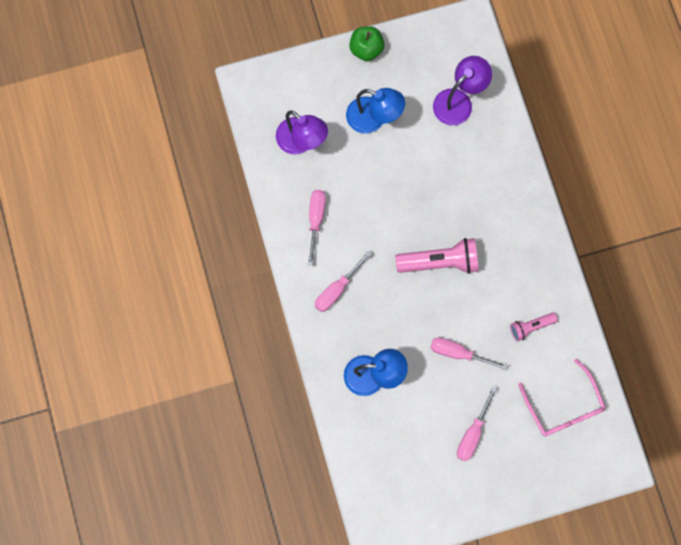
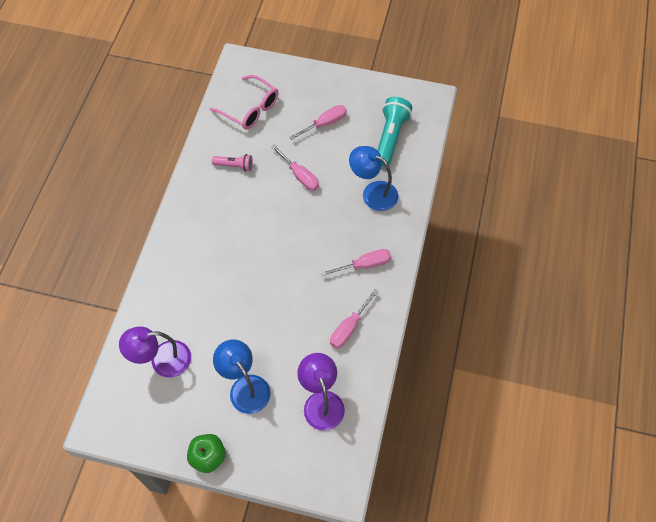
camera: 150 degrees left, 15 degrees down
pink flashlight [396,238,478,274] -> none
pink glasses [518,359,606,436] -> pink glasses turned 120 degrees clockwise [210,75,279,129]
none -> turquoise flashlight [377,97,412,166]

